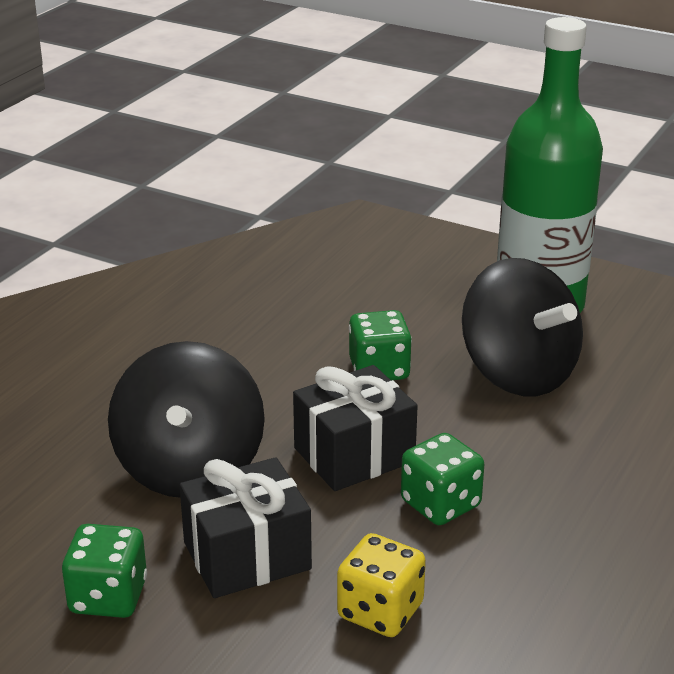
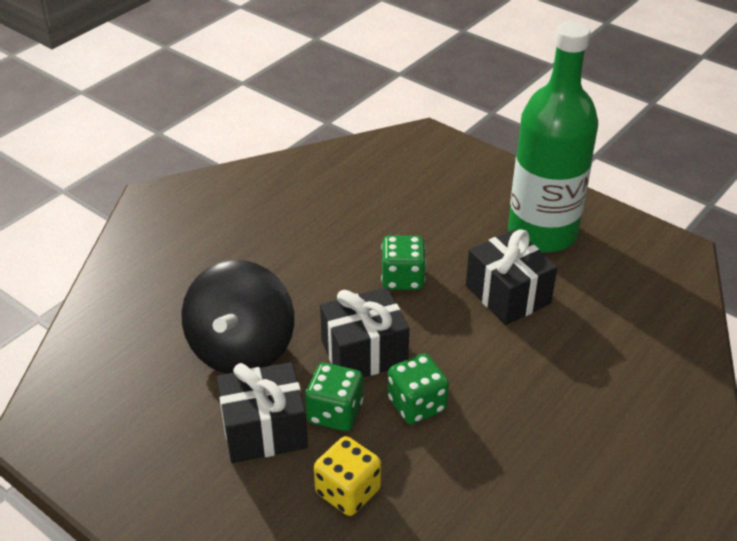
camera: 10 degrees right, 10 degrees up
green dice [62,524,147,618] -> green dice moved to [305,363,363,431]
black spinning top [462,258,583,396] -> black gift [466,229,557,325]

